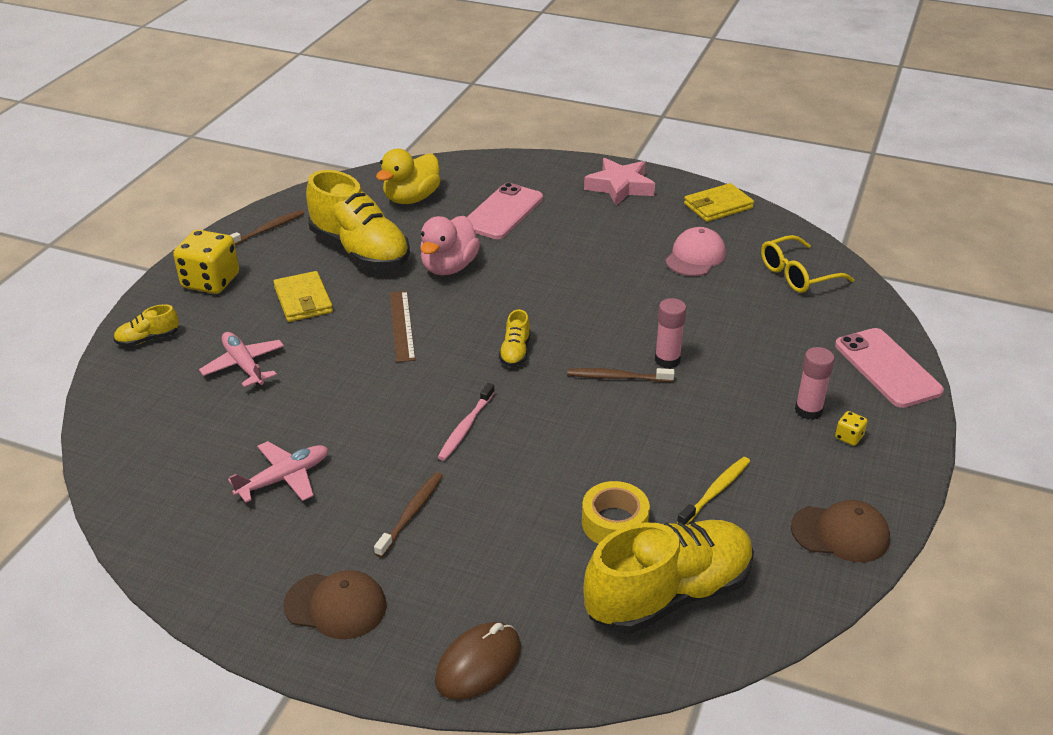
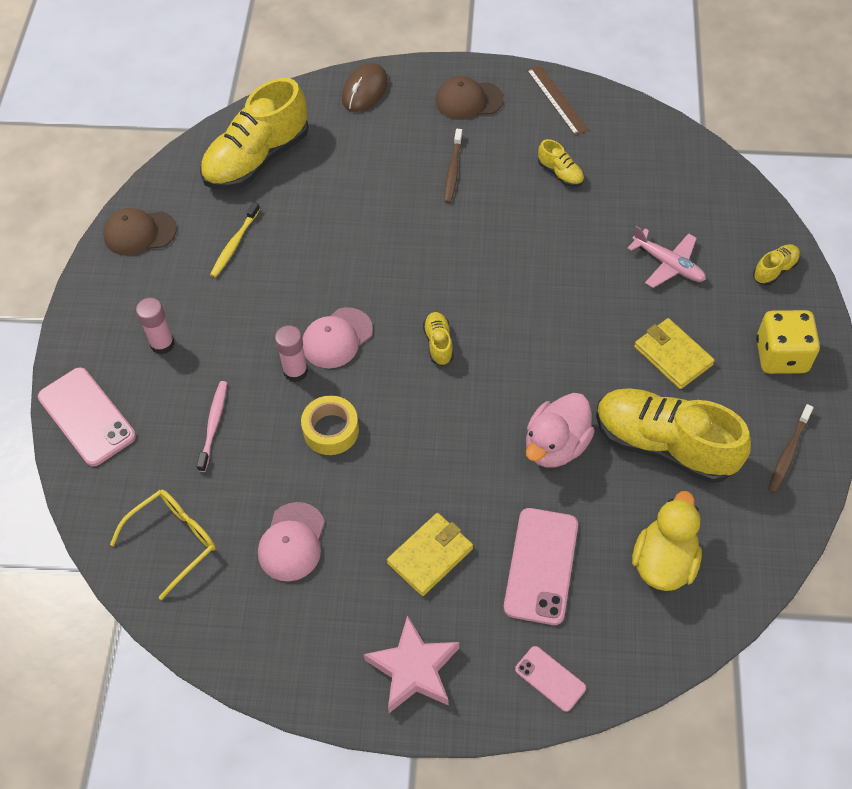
camera: 165 degrees right, 20 degrees up
pink plane [228,441,328,503] -> yellow shoe [538,139,584,187]
brown ruler [390,291,415,362] -> brown ruler moved to [527,65,589,136]
pink duck [420,216,480,275] -> pink duck turned 150 degrees counterclockwise [526,393,595,468]
pink toothbrush [438,383,495,461] -> pink toothbrush moved to [197,381,227,472]
brown toothbrush [567,368,675,382] -> pink cap [302,307,373,368]
yellow tape [582,481,650,544] -> yellow tape moved to [301,395,359,455]
yellow wallet [684,183,754,222] -> yellow wallet moved to [387,513,473,596]
yellow dice [835,411,868,446] -> none
none -> pink phone [515,646,586,712]

